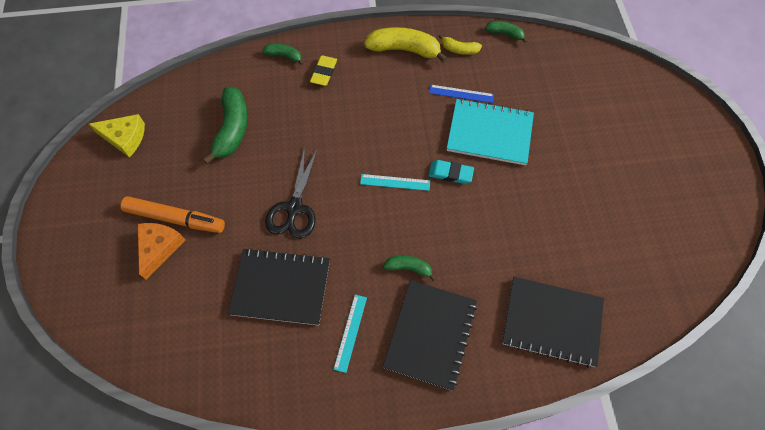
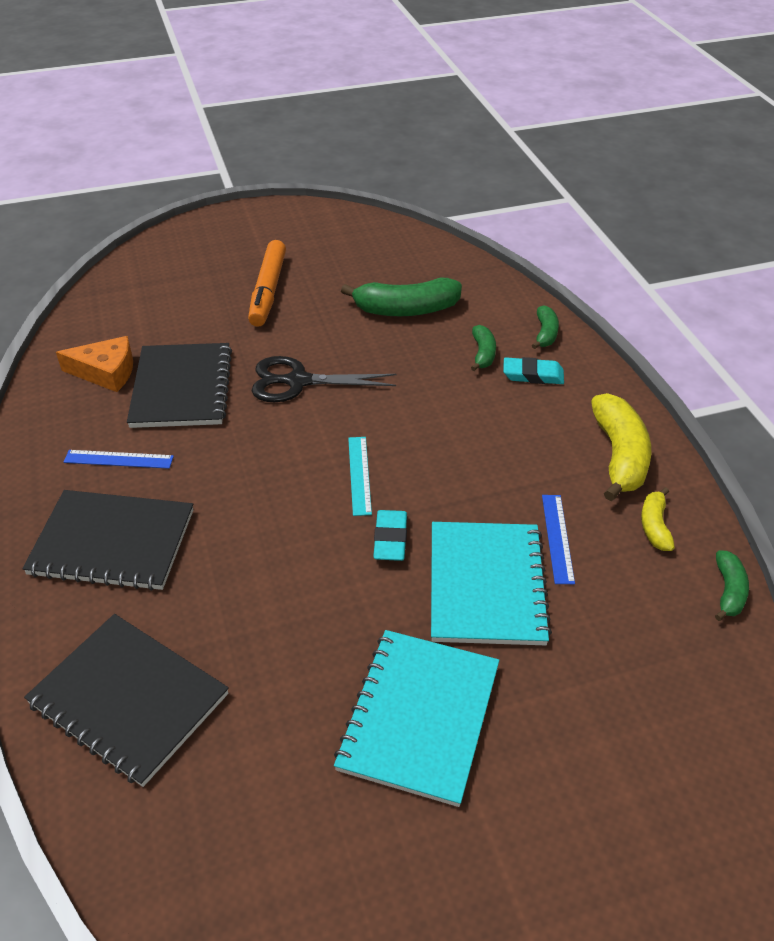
camera: 80 degrees right, 20 degrees down
yellow cheese [89,114,145,158] -> none
orange cheese [137,223,185,279] -> orange cheese moved to [56,336,133,392]
yellow eraser [310,55,337,86] -> turquoise eraser [503,357,564,384]
turquoise ruler [333,295,367,373] -> blue ruler [64,450,174,469]
green banana [383,255,436,281] -> green banana moved to [471,325,496,371]
black notebook [502,277,604,368] -> black notebook turned 60 degrees counterclockwise [24,614,229,787]
none -> turquoise notebook [334,630,499,807]

